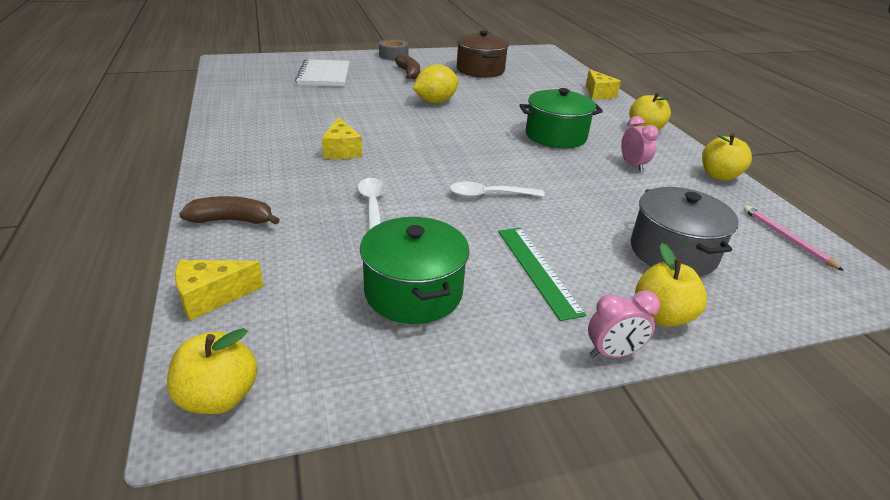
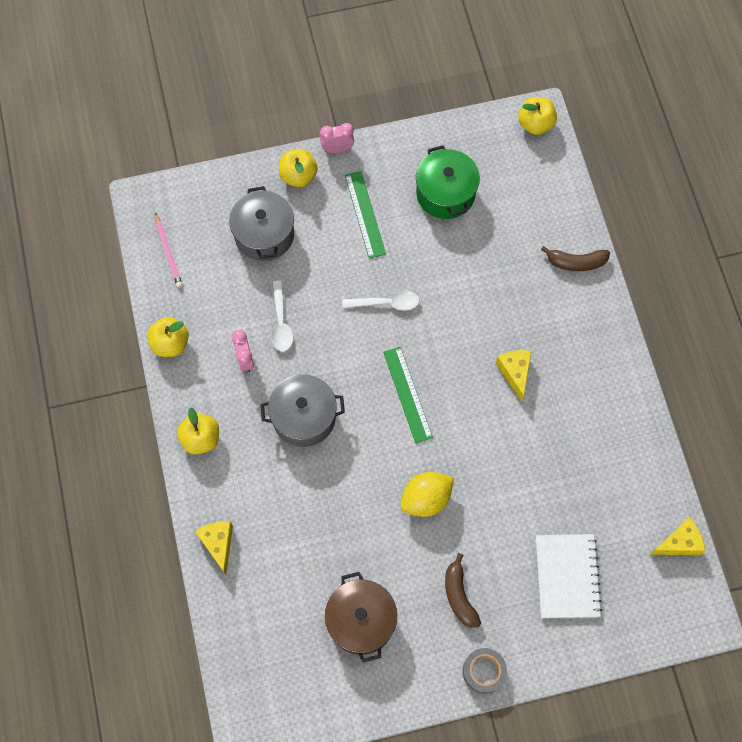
camera: 175 degrees left, 35 degrees up
yellow cheese [175,260,264,321] -> yellow cheese moved to [650,517,705,555]
white spoon [358,178,385,230] -> white spoon moved to [271,281,293,352]
green pot [519,88,603,148] -> grey pot [260,374,345,447]
none -> green ruler [383,347,433,443]

